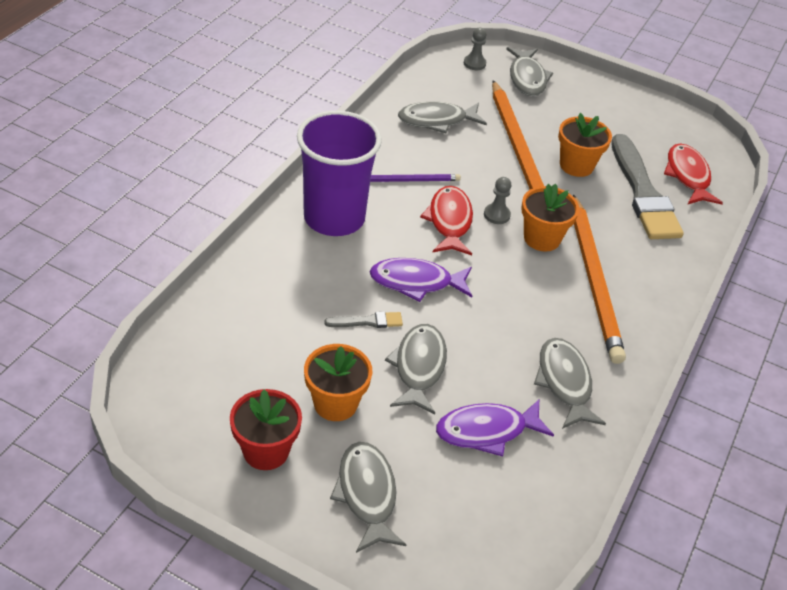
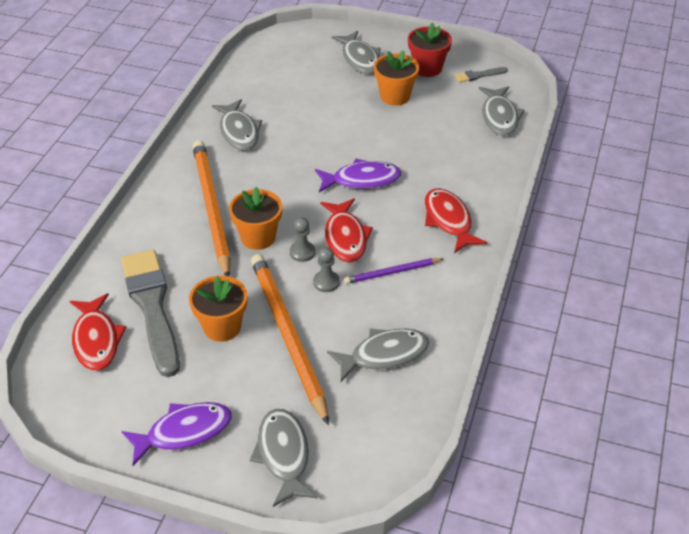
camera: 175 degrees right, 0 degrees up
purple cup [297,111,382,236] -> red fish [425,188,487,253]
grey brush [324,311,403,328] -> grey brush moved to [455,67,508,83]
grey fish [385,324,447,414] -> grey fish moved to [479,86,525,136]
purple fish [436,400,554,457] -> purple fish moved to [121,402,232,466]
grey pawn [464,28,487,70] -> grey pawn moved to [313,247,340,292]

